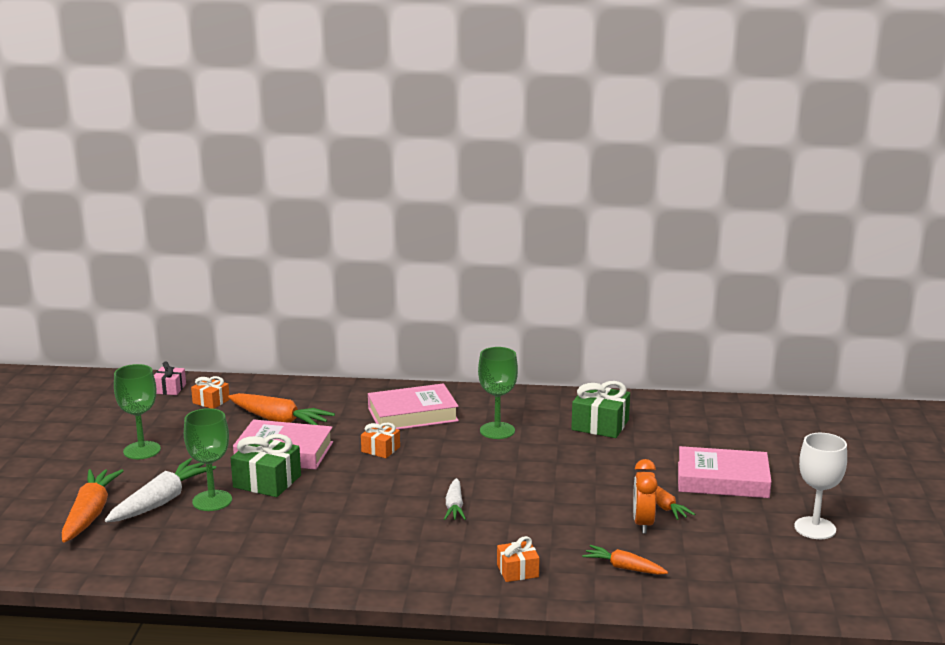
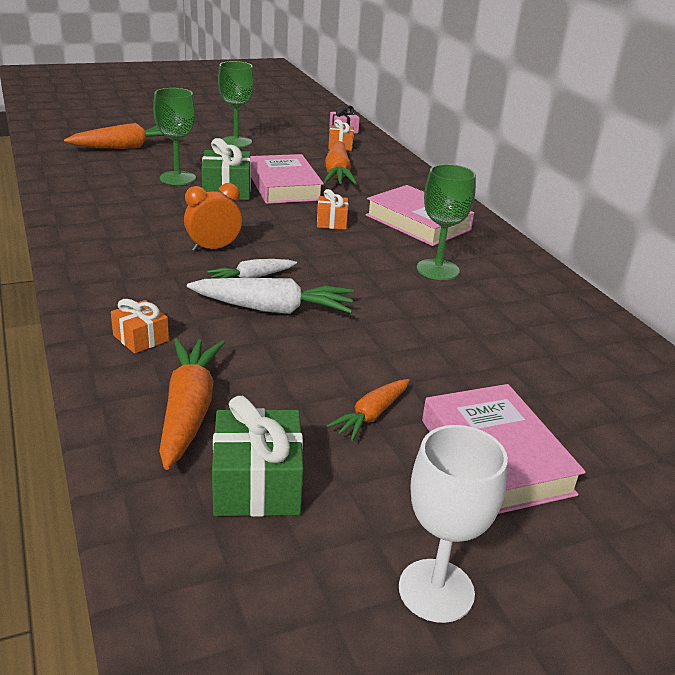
camera: 60 degrees right, 10 degrees up
white carrot [105,458,216,522] -> white carrot moved to [187,278,354,314]
green gift [571,381,630,438] -> green gift moved to [212,396,304,517]
orange carrot [582,545,668,575] -> orange carrot [159,339,225,470], size x1.70
orange clock [633,459,658,534] -> orange clock moved to [184,183,242,251]

